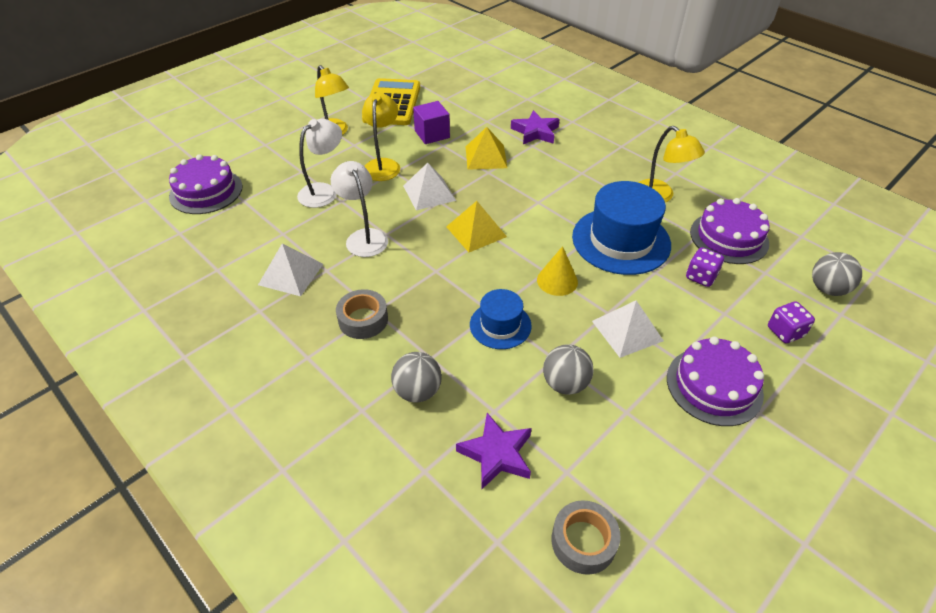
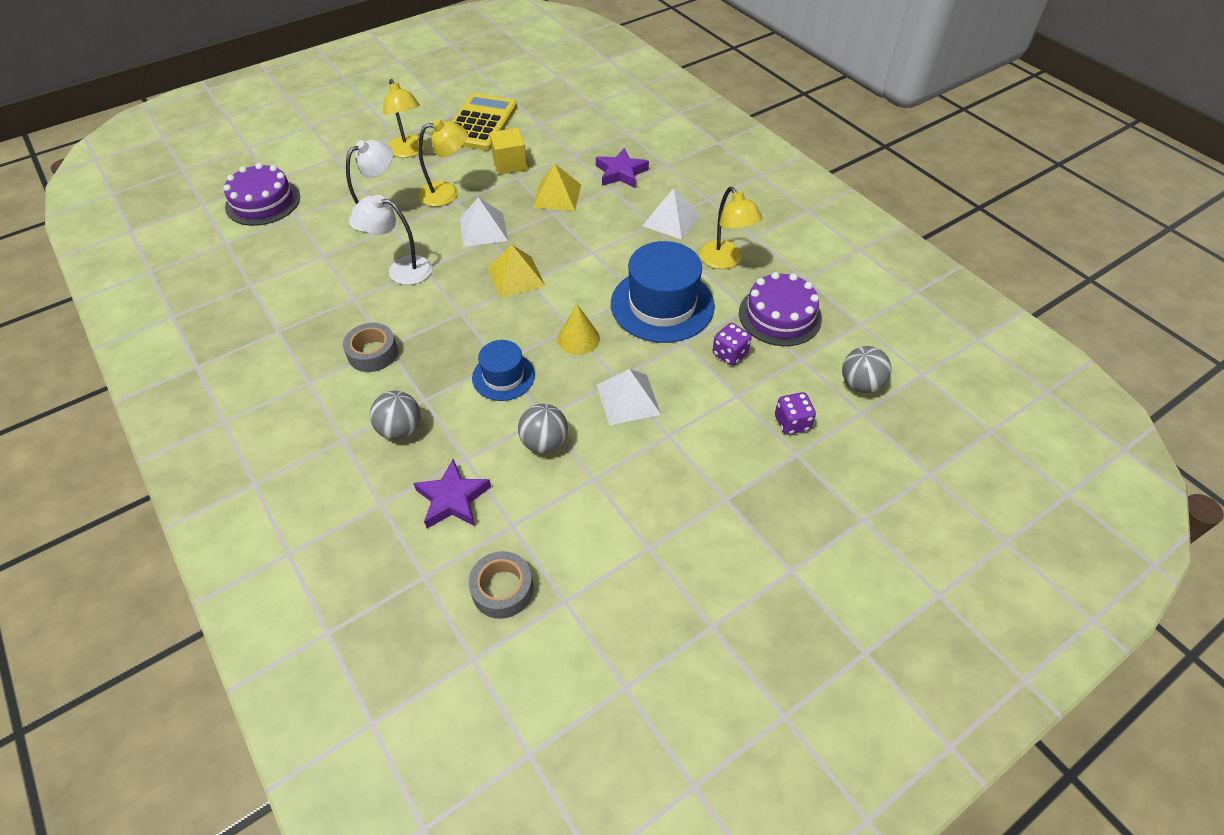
camera: 10 degrees right, 5 degrees up
white pyramid [258,243,323,296] -> white pyramid moved to [642,188,700,240]
white lamp [331,161,388,257] -> white lamp turned 60 degrees counterclockwise [352,195,432,285]
yellow lamp [362,93,400,181] -> yellow lamp turned 60 degrees clockwise [418,119,467,207]
purple cube [413,101,450,144] -> yellow cube [490,128,527,175]
purple cake [667,337,764,426] -> none

